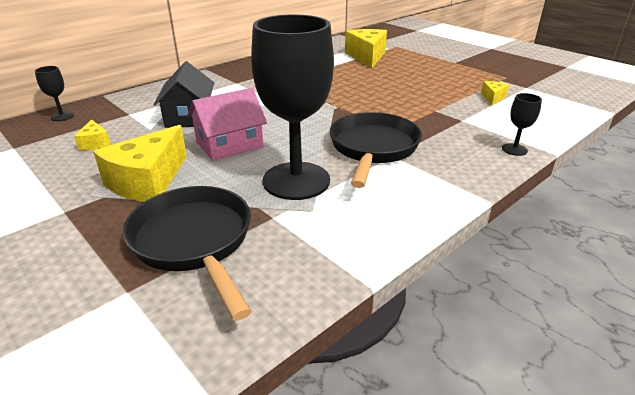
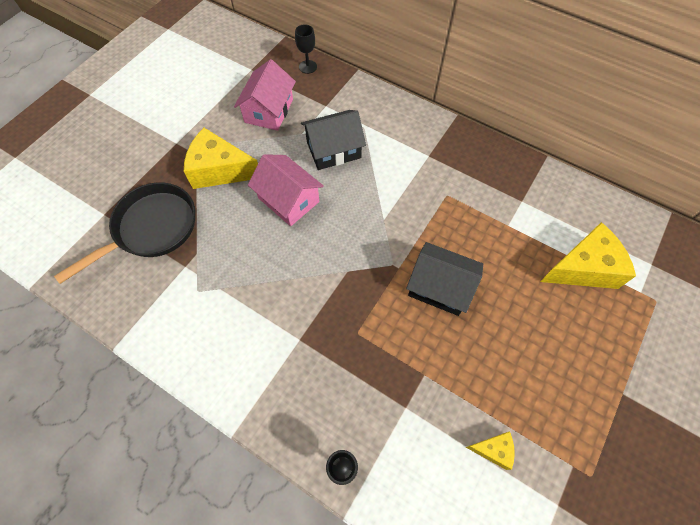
camera: 75 degrees right, 30 degrees up
yellow cheese [74,119,111,150] -> pink house [234,59,296,131]
black goblet [251,14,334,200] -> none
black pan [329,112,422,188] -> none
none -> black house [406,242,483,316]

